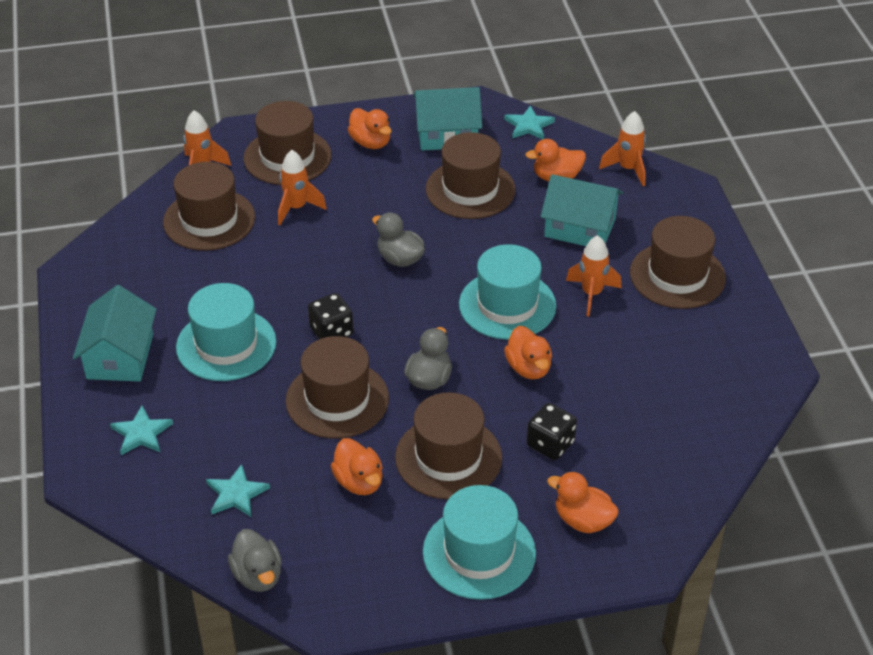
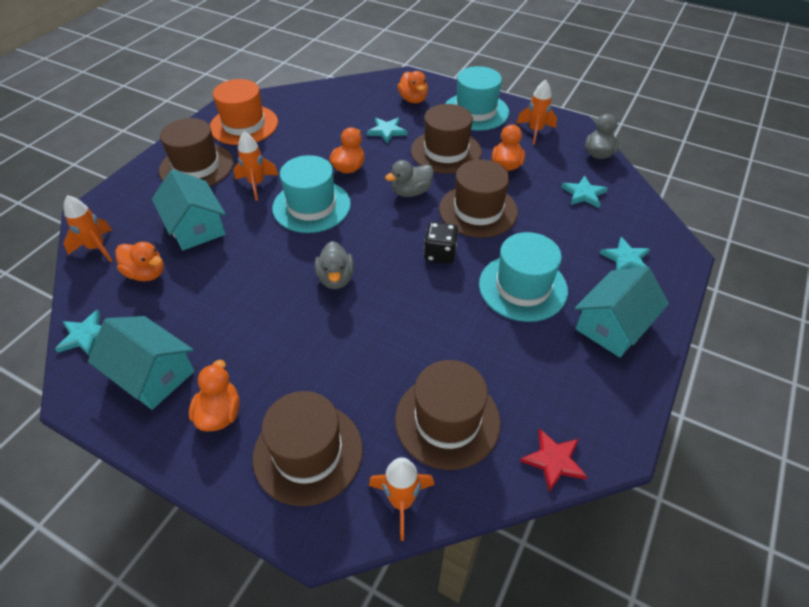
camera: 140 degrees left, 5 degrees up
orange rocket [278,150,327,225] -> orange rocket moved to [517,80,557,145]
brown hat [425,132,515,219] -> none
black dice [527,403,577,460] -> turquoise star [367,118,408,144]
none -> orange hat [210,79,278,145]
none -> red star [520,428,588,492]

